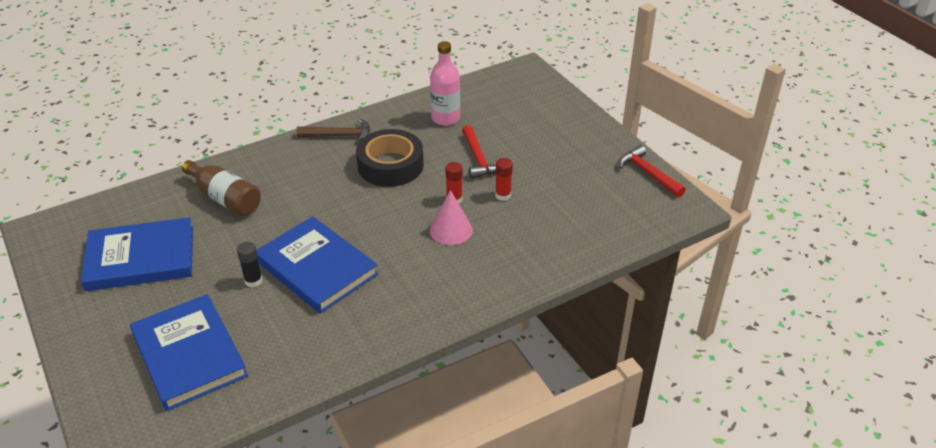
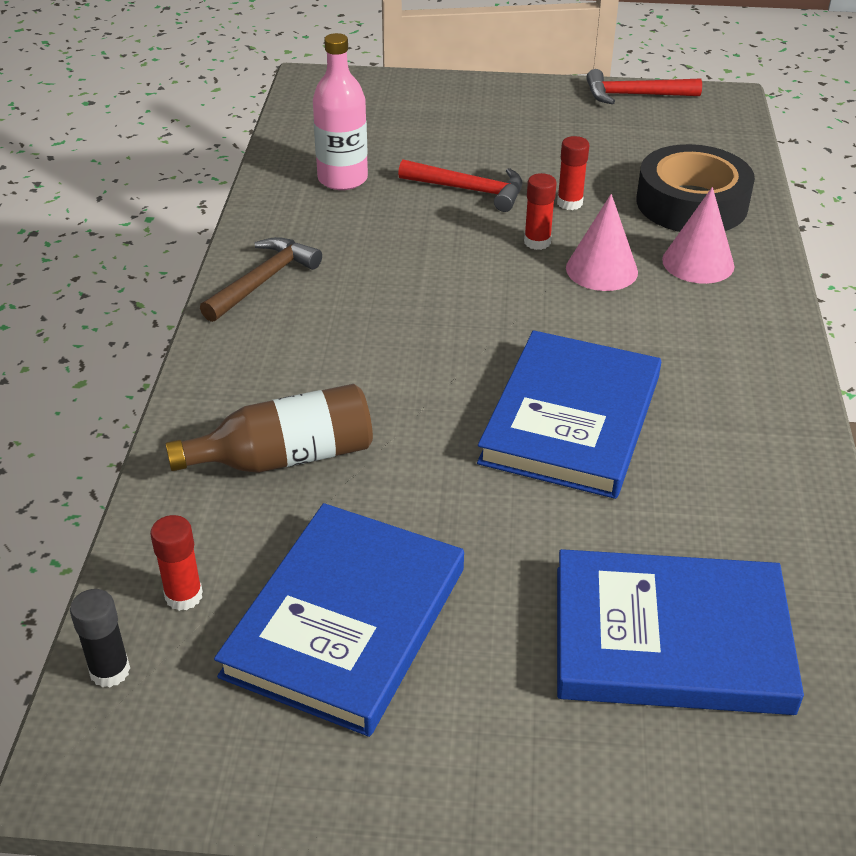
camera: 55 degrees left, 0 degrees up
black glue stick [237,242,262,287] -> black glue stick moved to [70,589,130,687]
blue book [257,216,378,314] -> blue book turned 60 degrees counterclockwise [477,330,661,499]
black tape [356,129,424,187] -> black tape moved to [636,144,755,232]
none -> red glue stick [150,515,203,611]
none -> pink cone [662,187,735,284]

